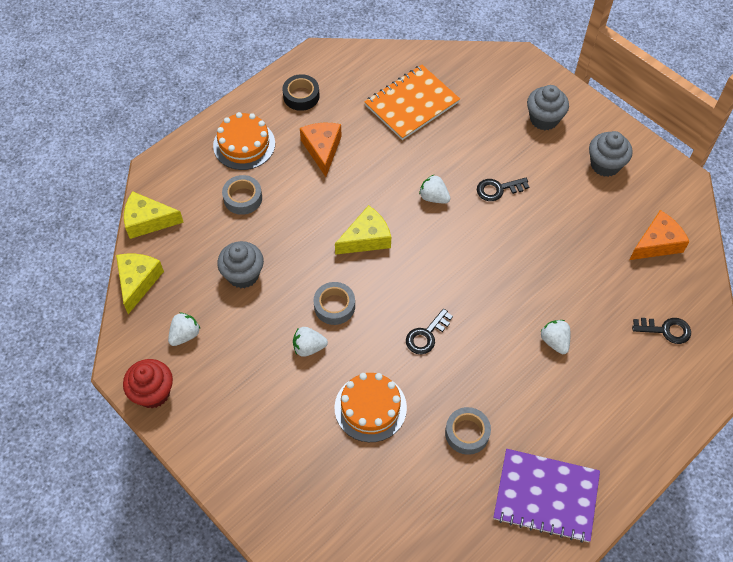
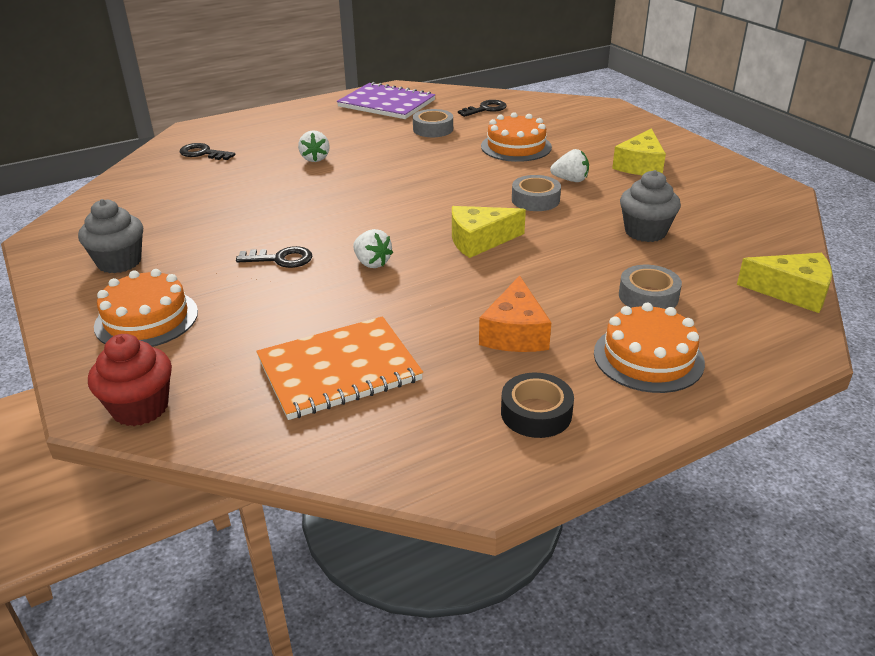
camera: 165 degrees left, 25 degrees down
yellow cheese [116,254,164,314] -> yellow cheese moved to [612,128,666,175]
red cupcake [123,359,173,408] -> red cupcake moved to [88,334,172,426]
white strawberry [168,312,200,346] -> none
black key [406,308,453,354] -> black key moved to [458,100,507,117]
grey cupcake [527,85,569,130] -> orange cake [94,269,198,347]
orange cheese [630,210,690,260] -> none

